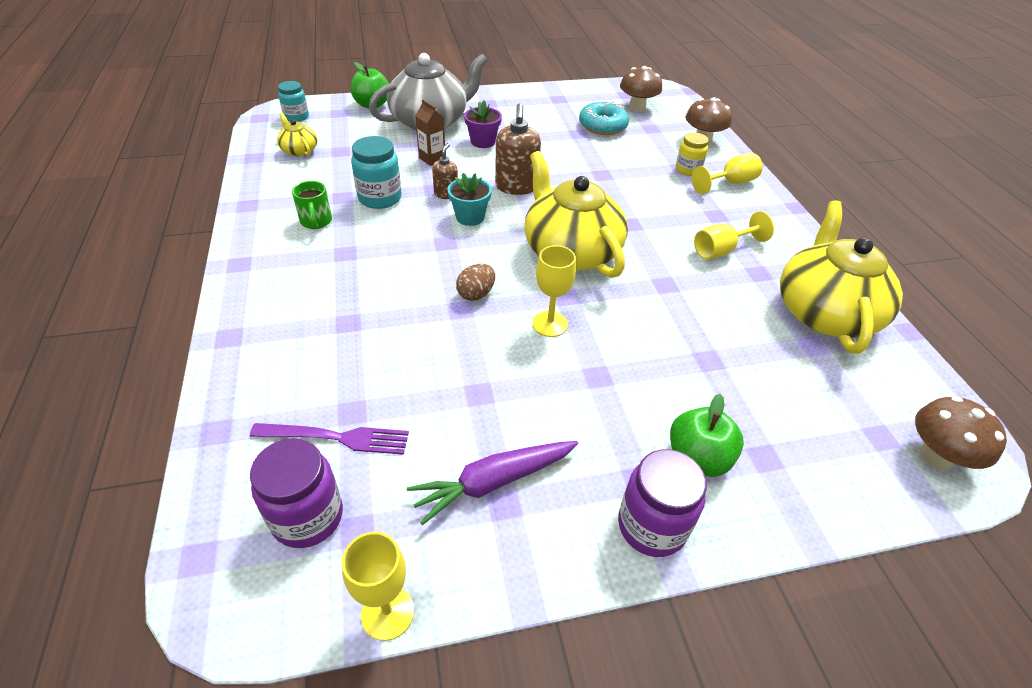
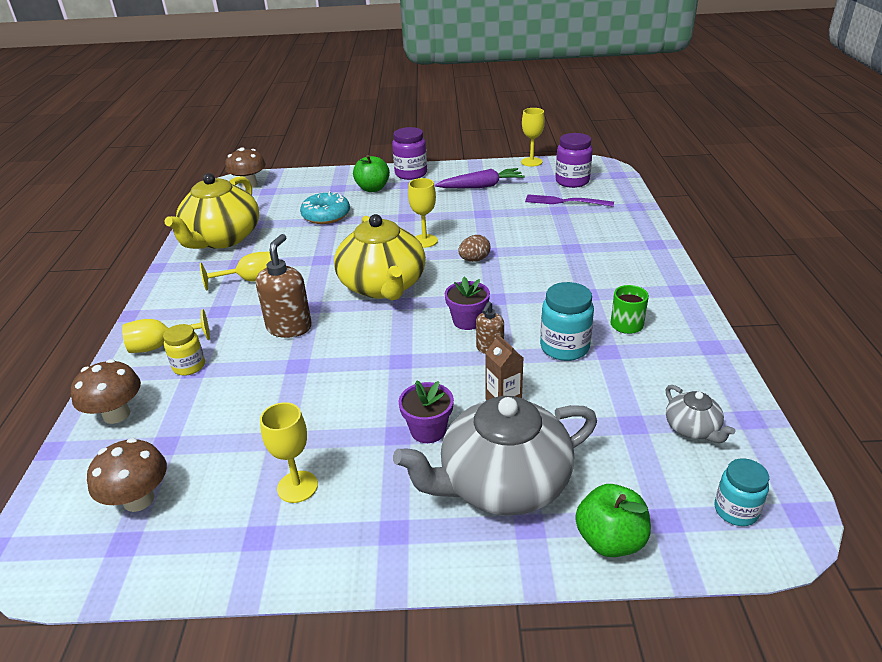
camera: 165 degrees left, 10 degrees down
yellow teapot [277,113,317,156] -> grey teapot [666,385,735,443]
turquoise flower pot [448,173,492,226] -> purple flower pot [445,277,490,330]
brown soap dispenser [495,103,541,195] -> brown soap dispenser moved to [256,234,312,338]
turquoise donut [579,101,629,135] -> turquoise donut moved to [300,191,350,224]
none -> yellow goblet [260,402,318,503]

